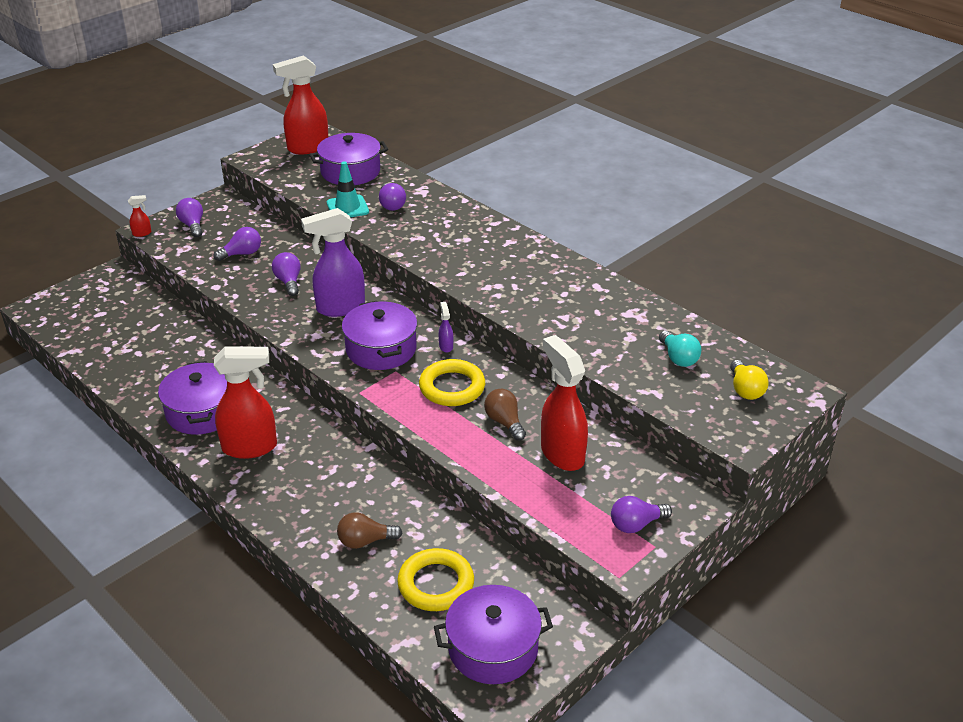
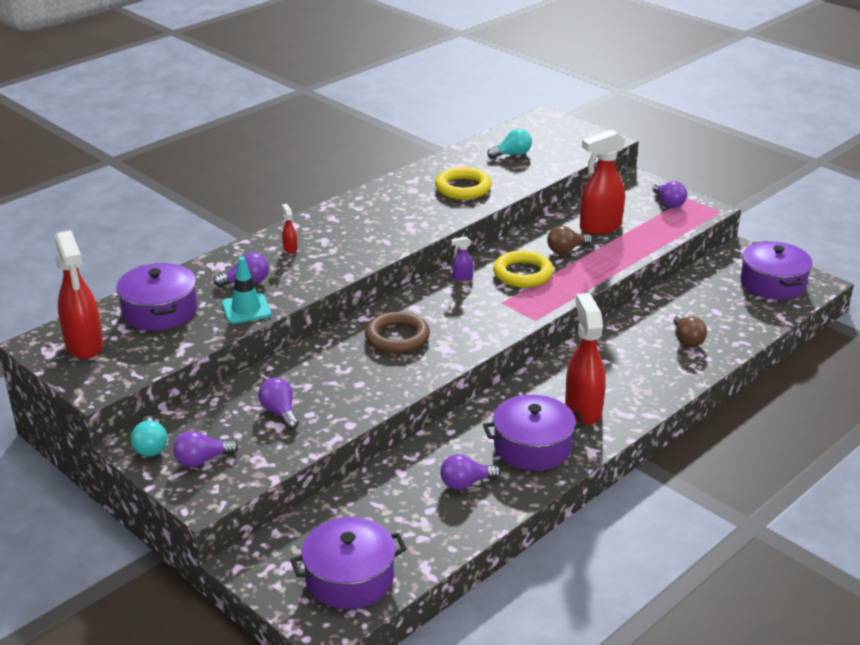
camera: 90 degrees left, 5 degrees down
red spray bottle [128,195,151,237] -> red spray bottle moved to [282,204,298,254]
purple light bulb [272,252,301,296] -> purple light bulb moved to [440,454,501,490]
purple spray bottle [301,208,365,317] -> brown ring [365,312,430,354]
purple pot [342,301,417,370] -> purple pot moved to [290,517,406,609]
yellow ring [397,548,474,611] -> yellow ring moved to [435,167,491,200]
yellow light bulb [730,360,769,400] -> none
none -> turquoise light bulb [131,416,167,457]

